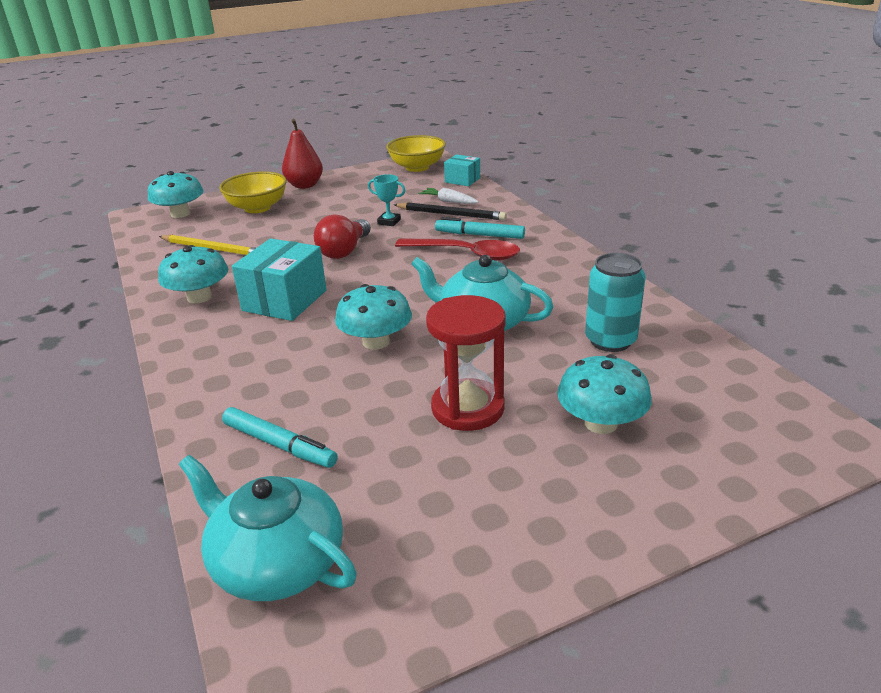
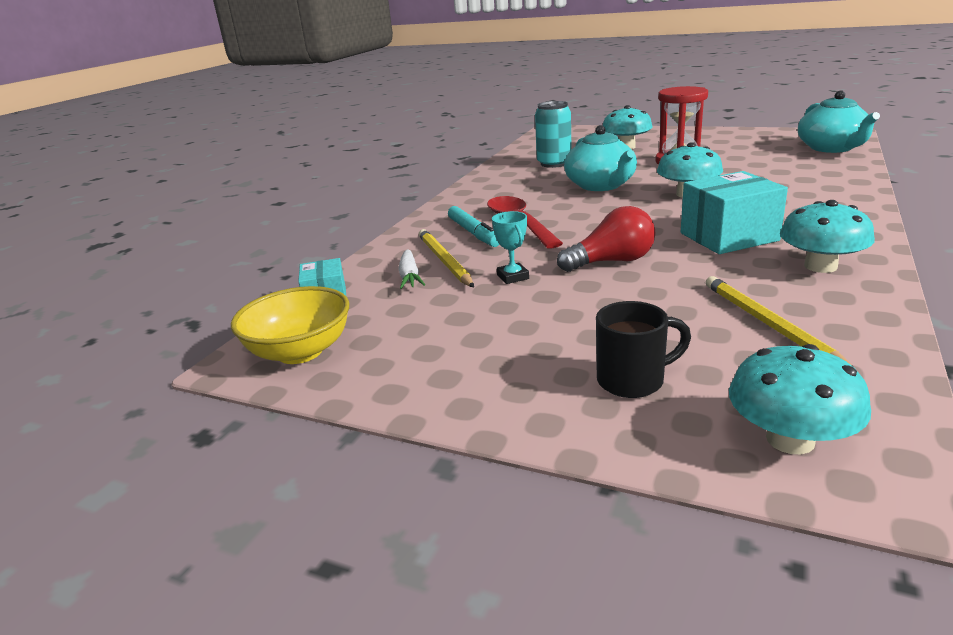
camera: 130 degrees left, 5 degrees down
yellow bowl [219,172,287,213] -> black mug [596,301,691,398]
turquoise marker [222,407,338,468] -> none
red pear [282,119,323,189] -> none
black pencil [394,202,507,220] -> yellow pencil [419,229,474,287]

